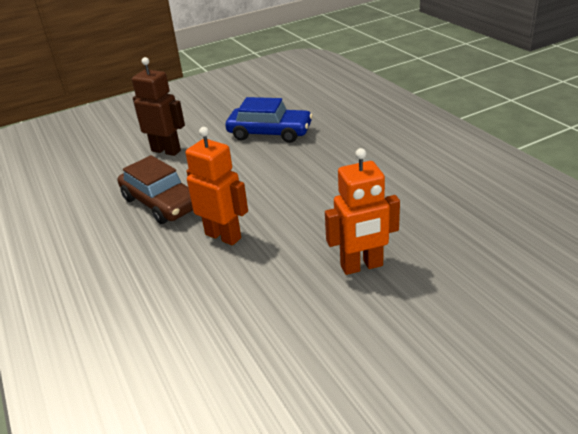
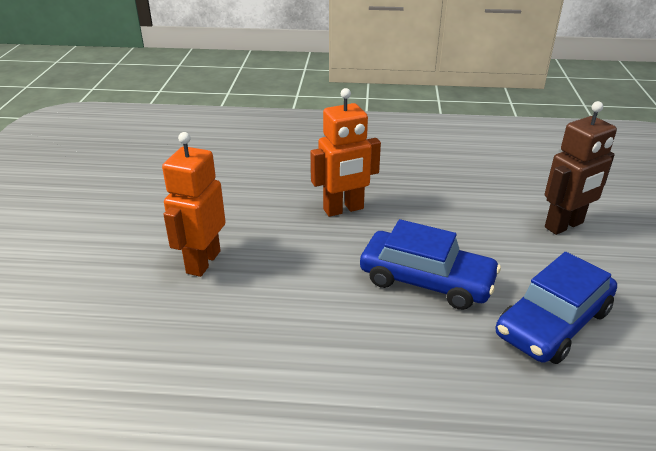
camera: 120 degrees right, 0 degrees up
brown car [118,155,193,224] -> none
none -> blue car [360,219,501,310]

